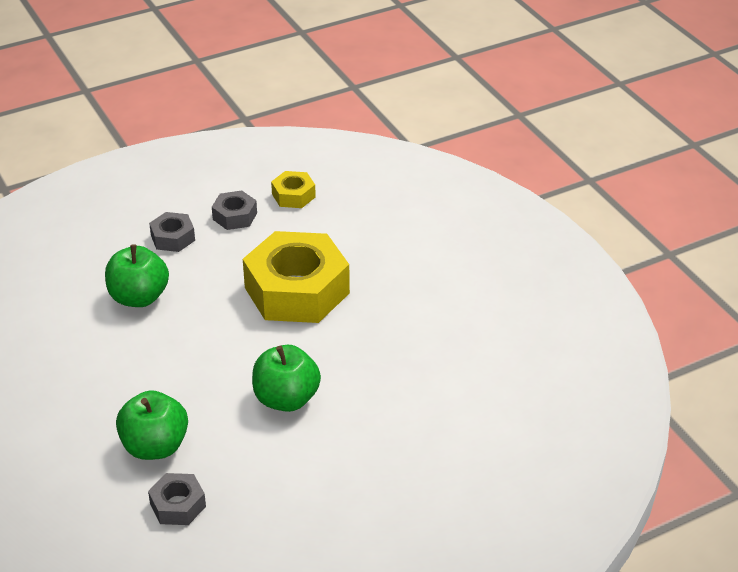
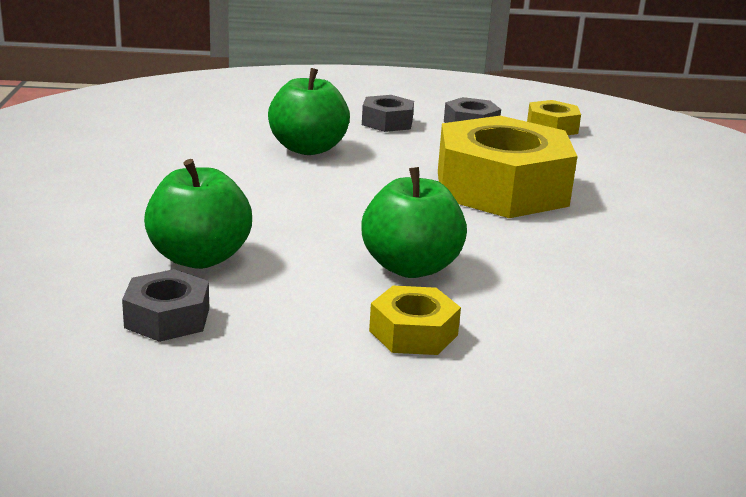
camera: 25 degrees right, 15 degrees down
none -> yellow nut [369,285,461,355]

